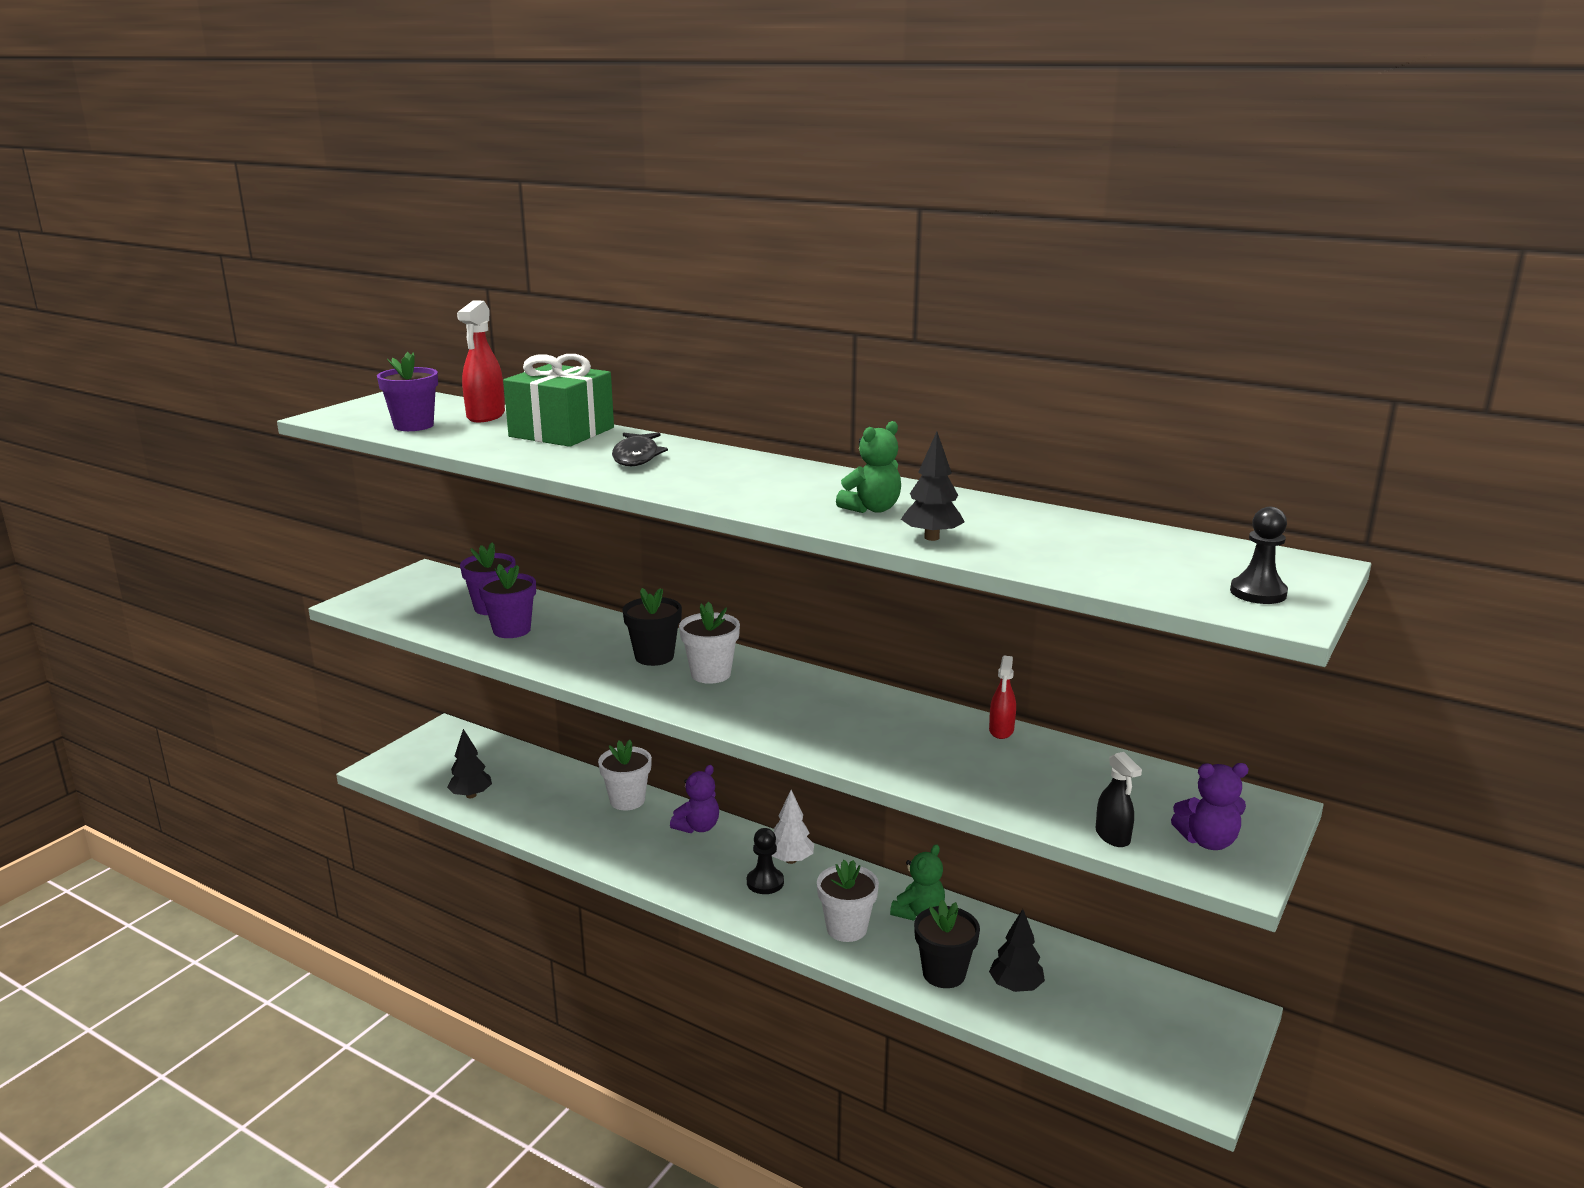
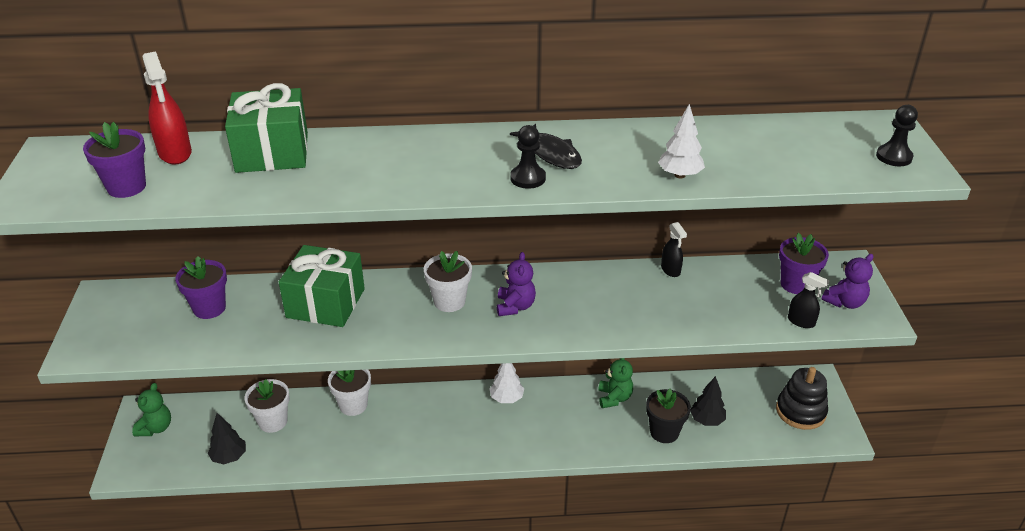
camera: 35 degrees left, 15 degrees up
purple flower pot [478,564,536,638] -> purple flower pot moved to [779,233,829,294]
black fish [612,433,668,466] -> black fish moved to [510,124,582,169]
black flower pot [622,588,682,666] -> none
purple teddy bear [670,765,719,833] -> purple teddy bear moved to [497,252,536,316]
black pawn [747,828,784,894] -> black pawn moved to [510,125,546,189]
white flower pot [817,860,879,942] -> white flower pot moved to [245,379,290,433]
green teddy bear [836,421,901,513] -> green teddy bear moved to [132,383,171,436]
black tree [901,432,965,541] -> white tree [658,104,705,178]
red spray bottle [989,656,1016,739] -> black spray bottle [661,222,687,277]
none -> green gift [279,245,365,327]
none -> black stacking toy [776,367,828,430]

